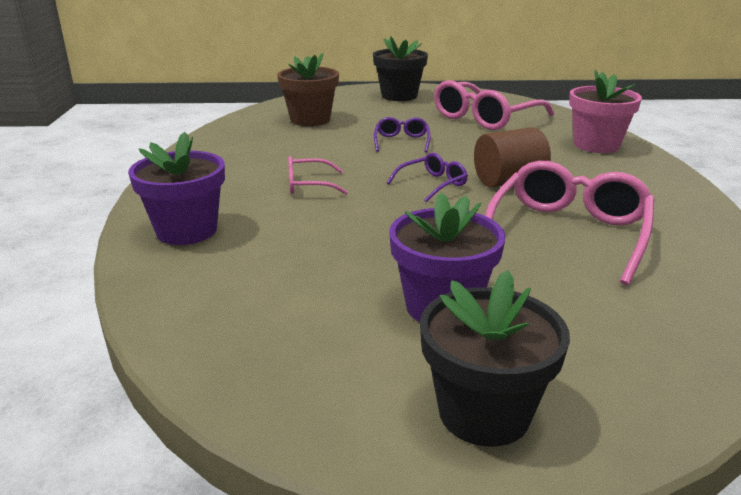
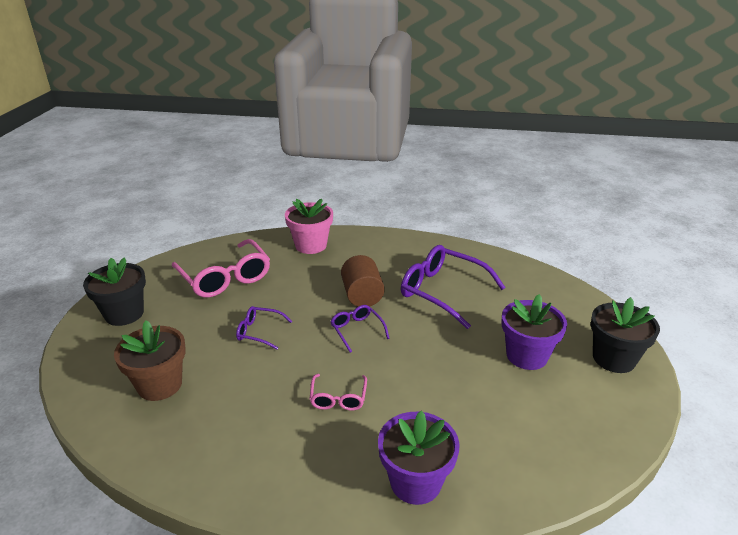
camera: 80 degrees left, 5 degrees up
pink glasses [485,161,655,285] -> purple glasses [401,245,506,329]

